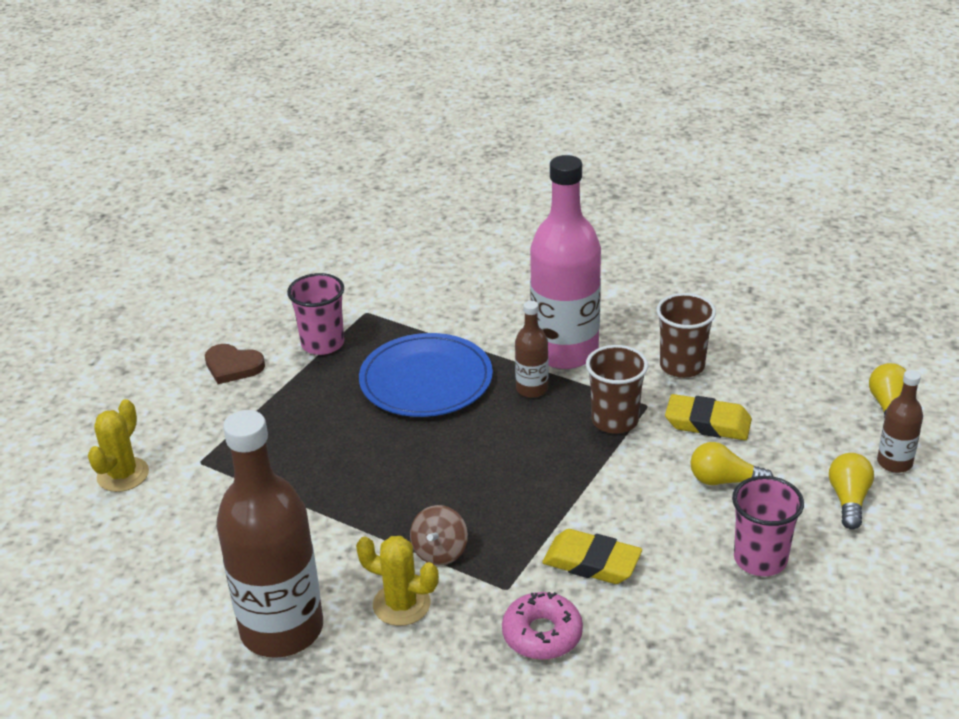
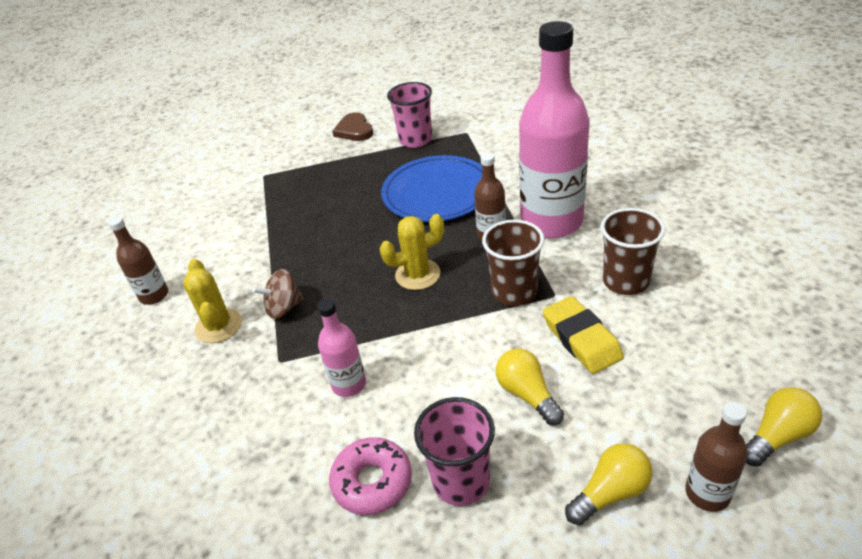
camera: 50 degrees right, 5 degrees up
yellow cactus [88,399,149,492] -> yellow cactus moved to [380,214,444,290]
brown bottle [216,410,323,658] -> brown bottle [108,216,168,305], size x0.47
pink donut [502,592,583,660] -> pink donut moved to [329,437,412,515]
yellow eraser [542,529,642,584] -> pink bottle [317,299,366,397]

